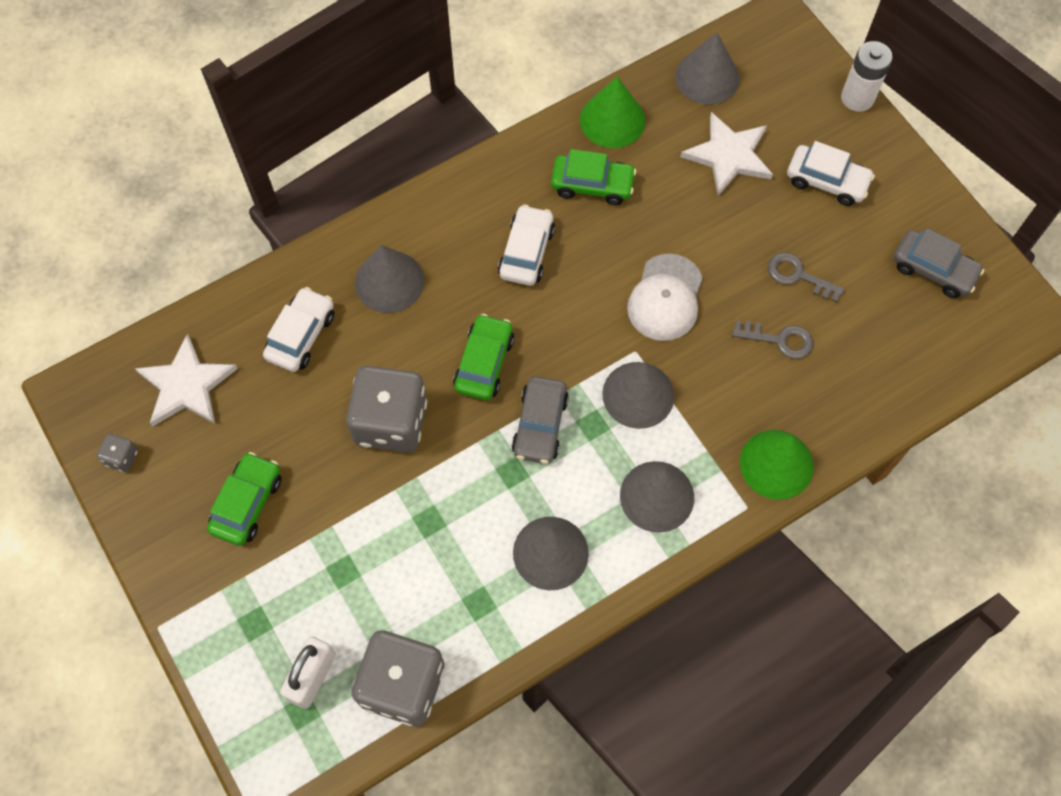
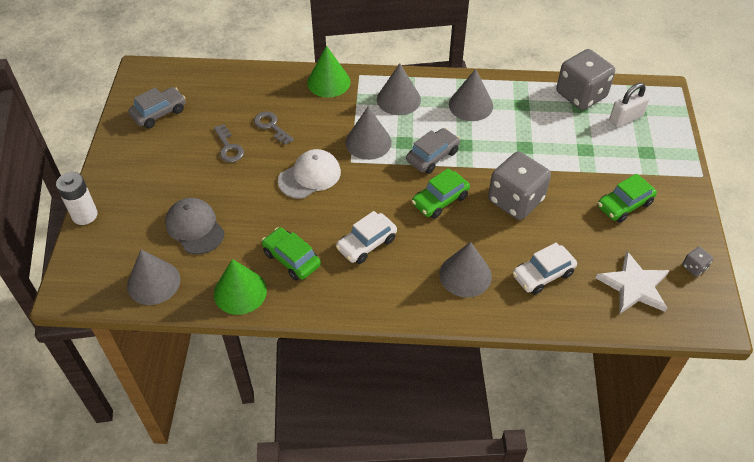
camera: 145 degrees left, 15 degrees down
white star [680,112,773,196] -> grey cap [165,198,225,254]
white car [787,141,875,206] -> none
grey car [893,228,984,298] -> grey car turned 75 degrees clockwise [128,87,186,128]

